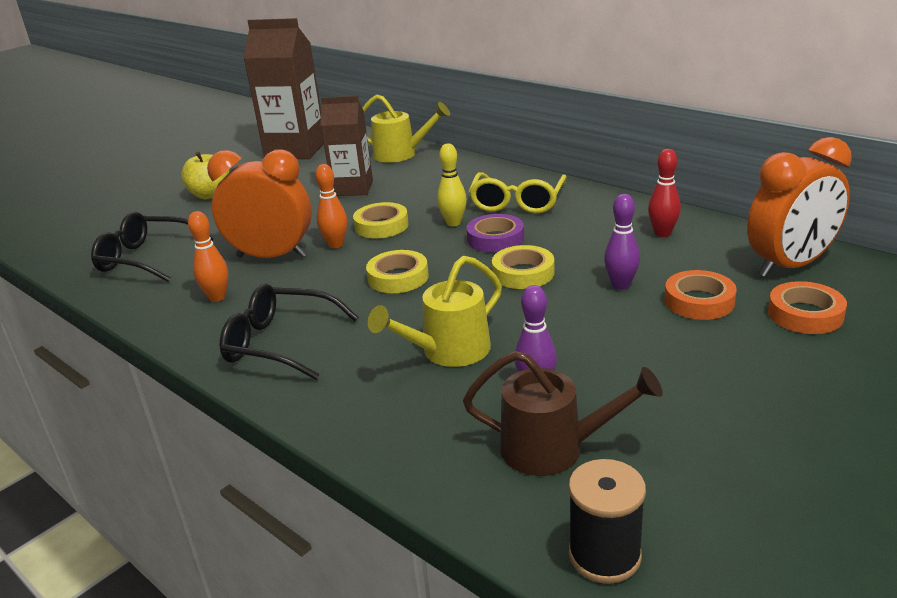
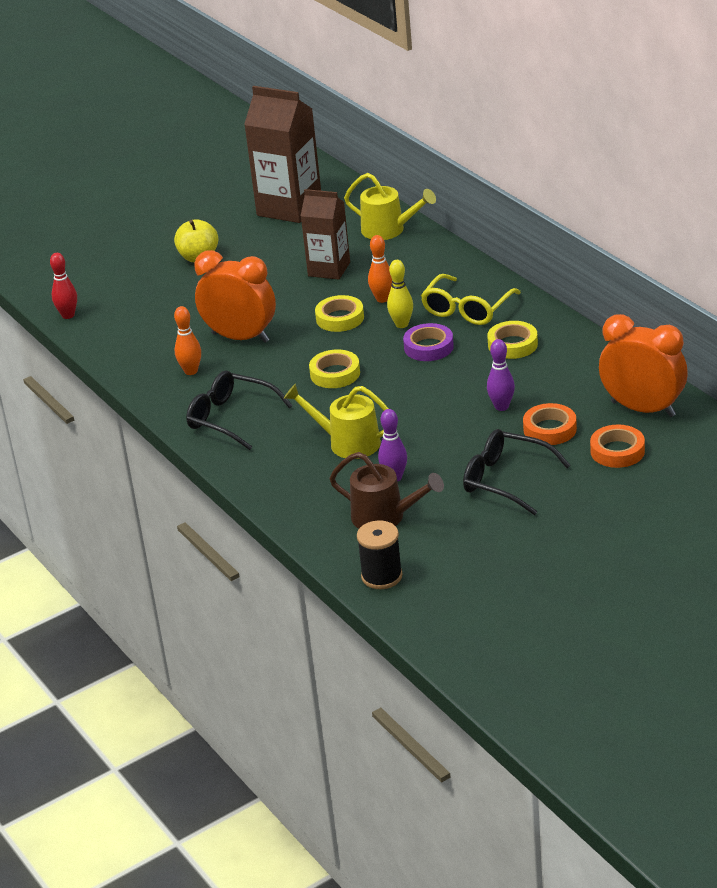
camera: 15 degrees right, 5 degrees up
black glasses [91,212,213,282] -> black glasses moved to [463,429,571,515]
orange bowling pin [315,164,347,248] -> orange bowling pin moved to [368,235,392,303]
yellow watering can [368,256,502,367] -> yellow watering can turned 45 degrees clockwise [283,383,389,459]
yellow tape [492,245,555,289] -> yellow tape moved to [487,321,538,359]
red bowling pin [648,149,681,237] -> red bowling pin moved to [50,253,77,319]
orange clock [747,137,852,277] -> orange clock turned 135 degrees counterclockwise [599,314,688,417]

